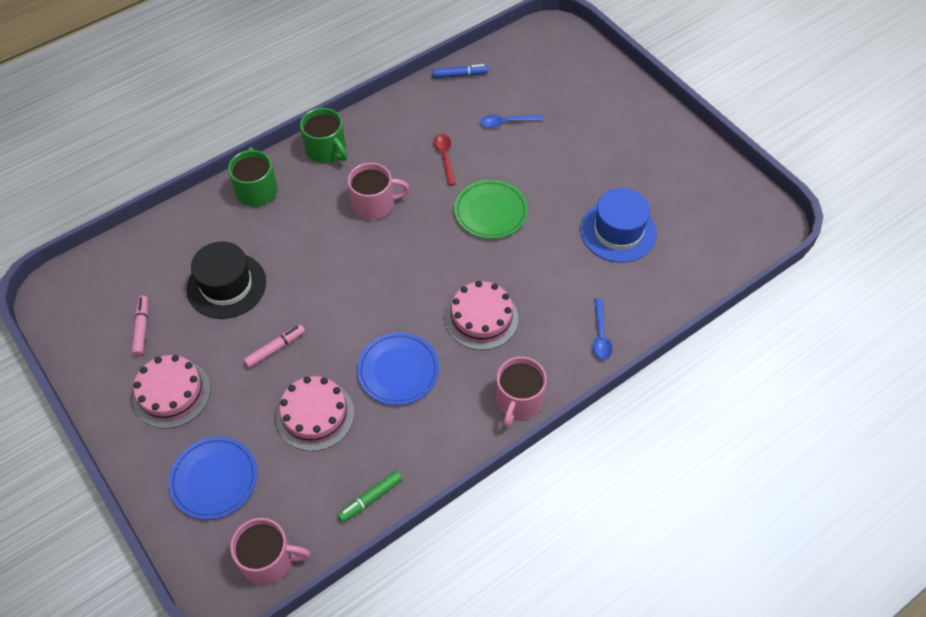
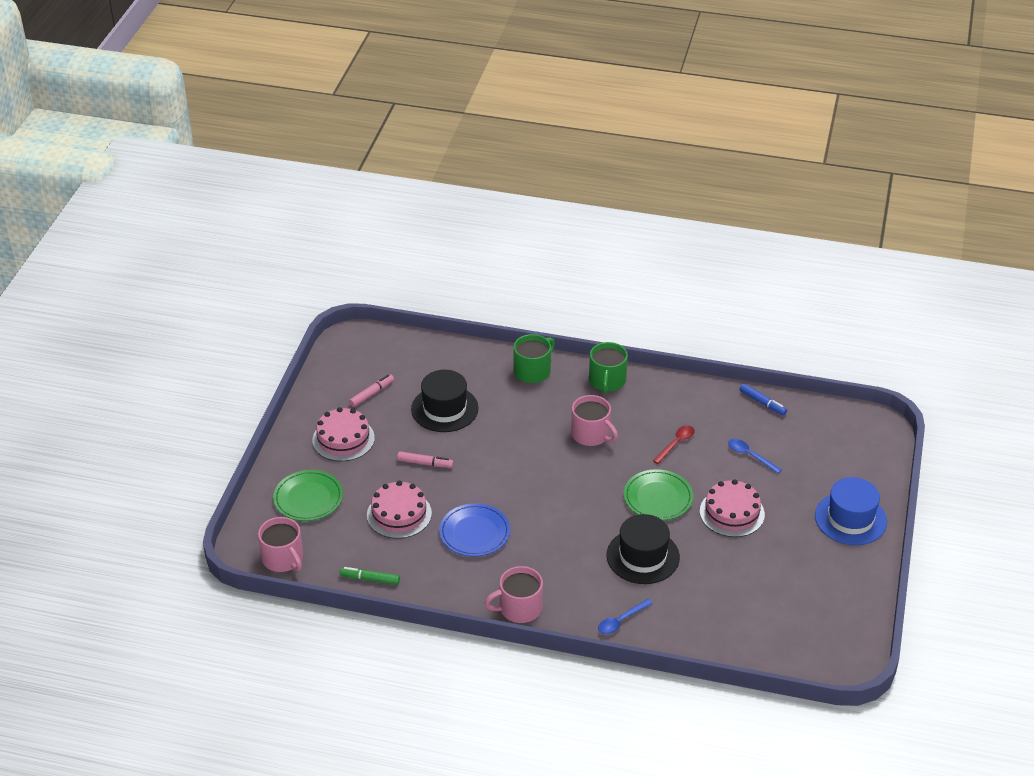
camera: 50 degrees right, 15 degrees down
blue plate [168,437,257,520] -> green plate [273,470,343,521]
pink cake [445,281,518,350] -> pink cake moved to [700,479,765,537]
blue hat [580,188,657,263] -> blue hat moved to [815,477,887,545]
none -> black hat [606,514,680,584]

